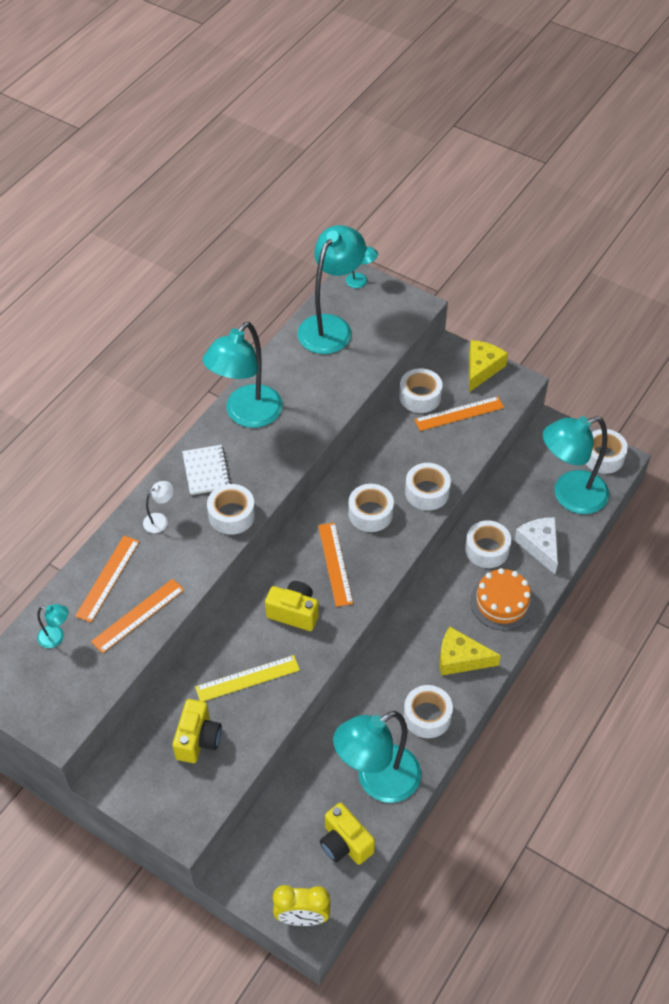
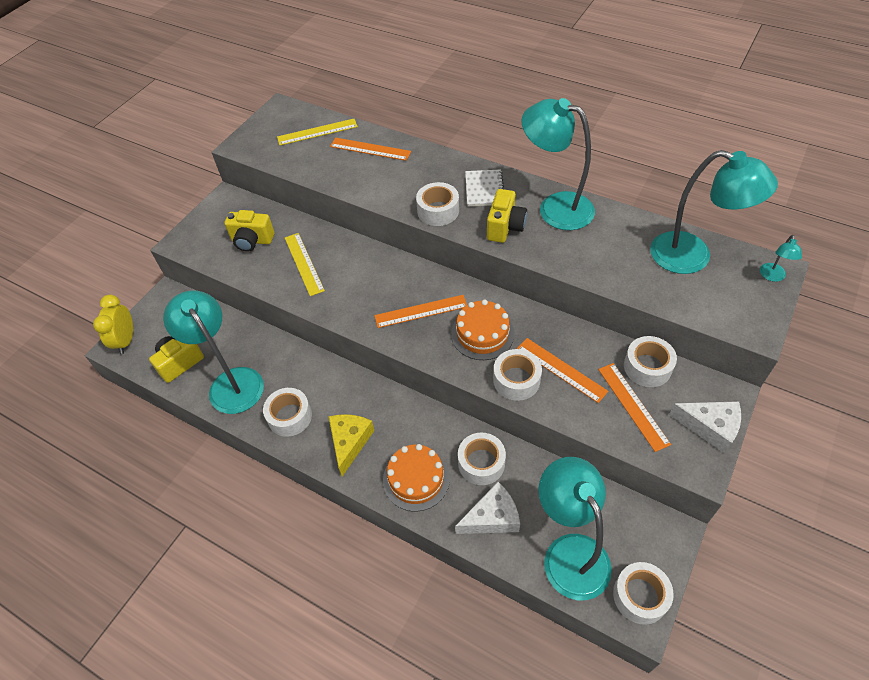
camera: 90 degrees right, 0 degrees up
turquoise lamp [37,604,68,648] -> yellow ruler [277,119,358,146]
orange ruler [91,579,184,653] -> orange ruler moved to [517,338,608,403]
white lamp [143,481,174,533] -> none
white notebook [182,445,231,495] -> white notebook turned 75 degrees counterclockwise [465,169,504,206]
yellow camera [265,581,319,631] -> yellow camera moved to [487,189,527,243]
white tape [348,484,394,532] -> orange cake [451,299,514,360]
yellow cheese [469,340,508,392] -> white cheese [669,401,741,453]

